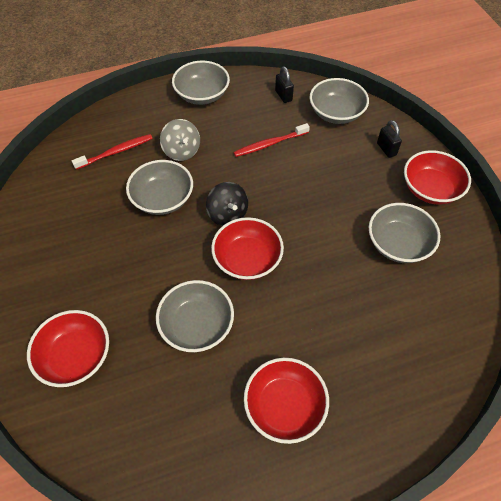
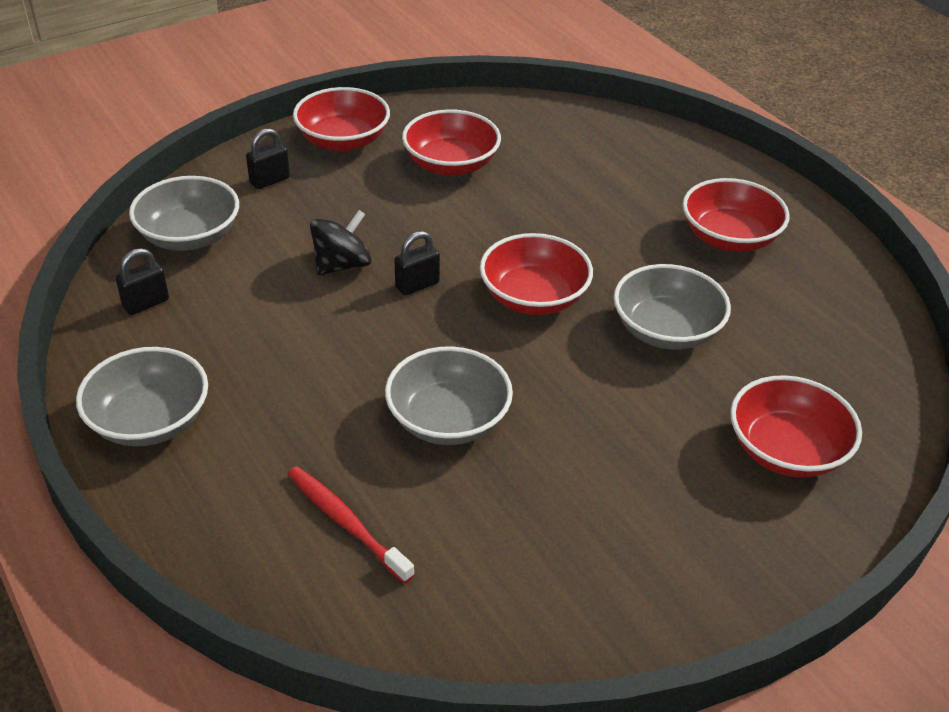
camera: 105 degrees left, 15 degrees down
grey spinning top [160,119,200,161] -> none
black spinning top [206,182,248,226] -> black spinning top moved to [310,210,372,275]
red toothbrush [233,123,310,157] -> none
grey bowl [369,203,440,263] -> red bowl [402,109,501,176]
none -> black padlock [395,231,440,295]

